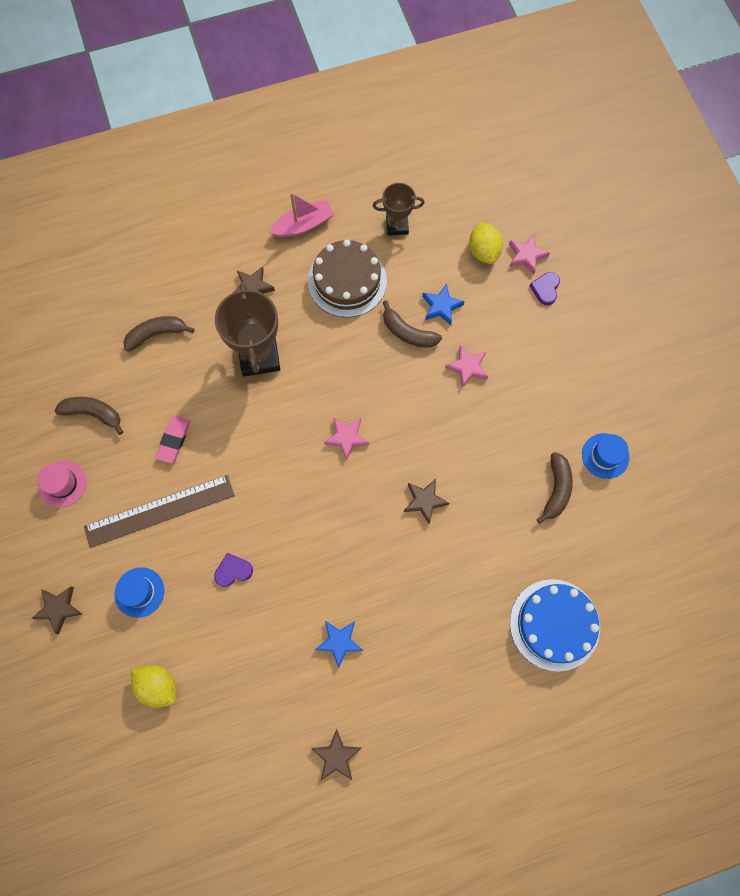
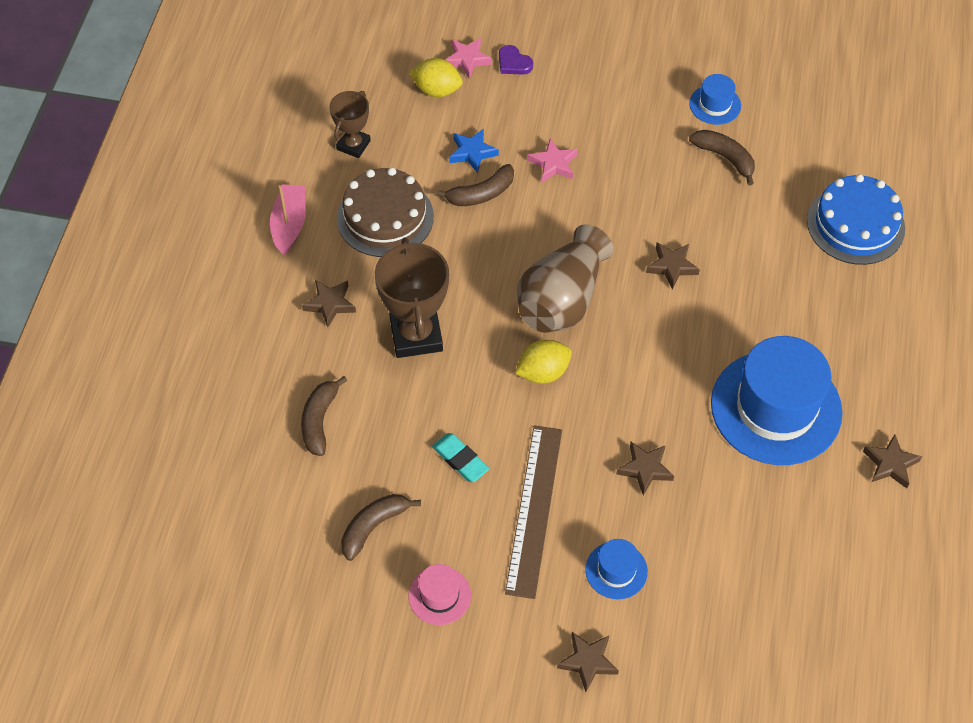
camera: 60 degrees left, 15 degrees down
yellow lemon [131,665,176,708] -> yellow lemon moved to [515,340,572,383]
pink eraser [155,416,191,463] -> turquoise eraser [432,433,490,482]
purple heart [214,553,253,587] -> brown star [616,442,674,496]
brown trophy [215,282,280,377] -> brown trophy turned 60 degrees clockwise [375,237,449,358]
blue star [315,621,363,668] -> blue hat [711,336,843,465]
pink star [324,417,369,461] -> brown vase [517,224,614,333]

